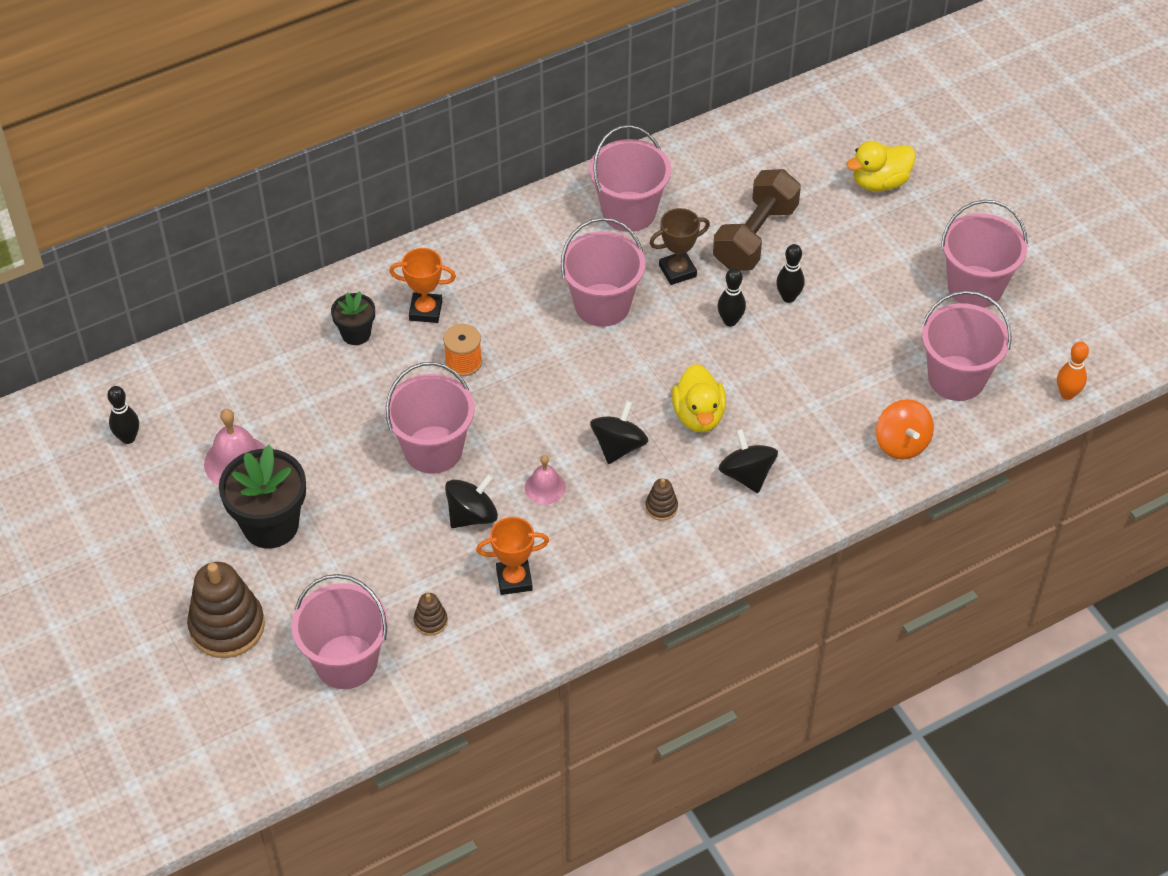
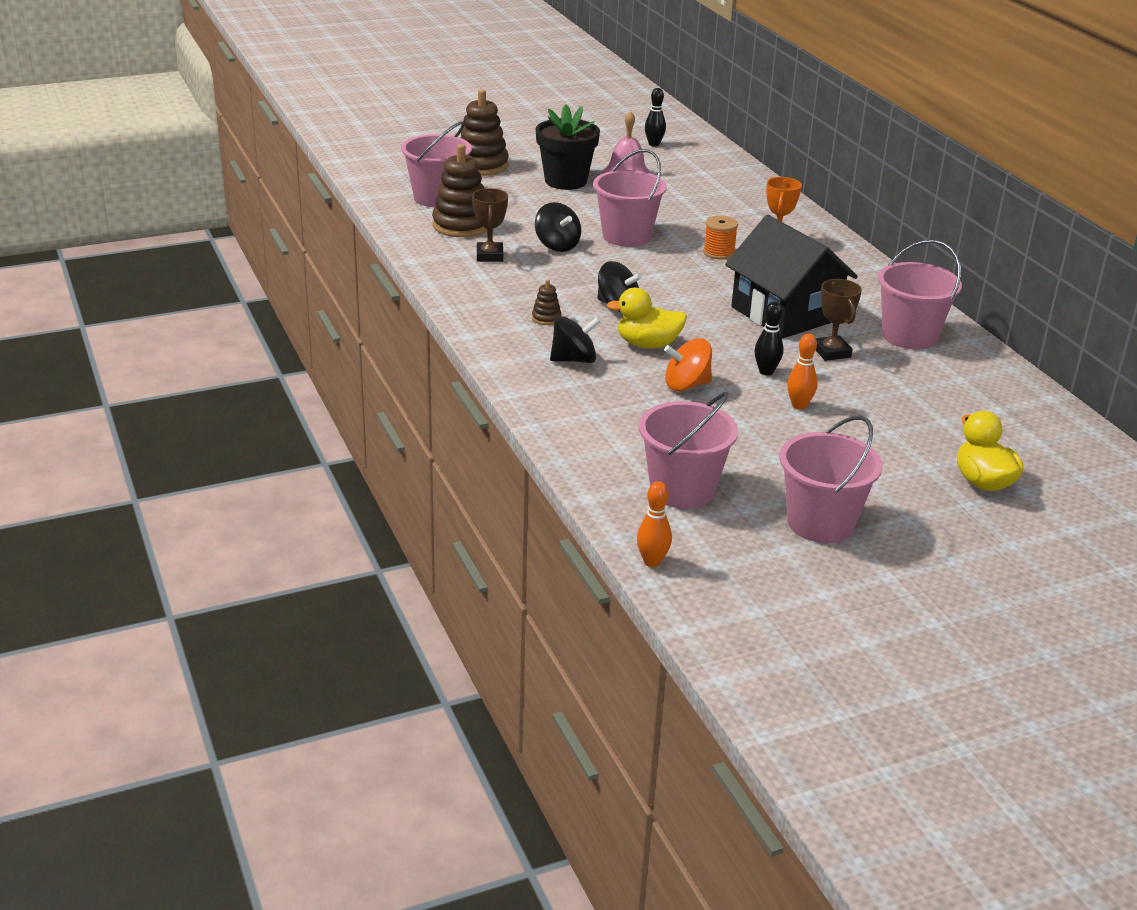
camera: 95 degrees right, 20 degrees down
black flower pot [331,291,375,345] -> none
brown stacking toy [414,593,448,636] -> brown stacking toy [432,144,487,237], size x2.22
orange trophy [476,517,549,595] -> brown trophy [472,188,508,262]
pink bell [525,455,566,504] -> none
pink bucket [560,218,645,327] -> black house [725,215,858,339]
brown dumbbell [713,169,801,270] -> none
black bowling pin [776,244,805,303] -> orange bowling pin [787,334,818,410]
orange spinning top [876,399,934,460] -> orange spinning top moved to [664,338,712,391]

